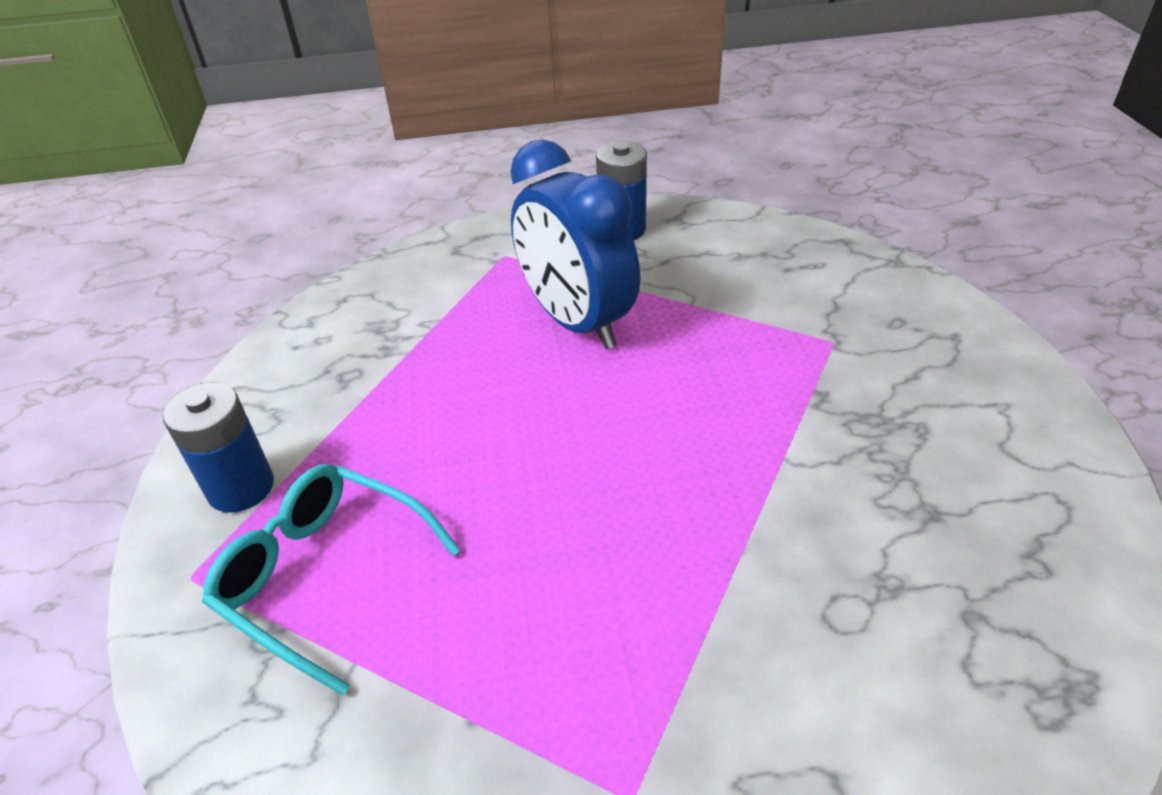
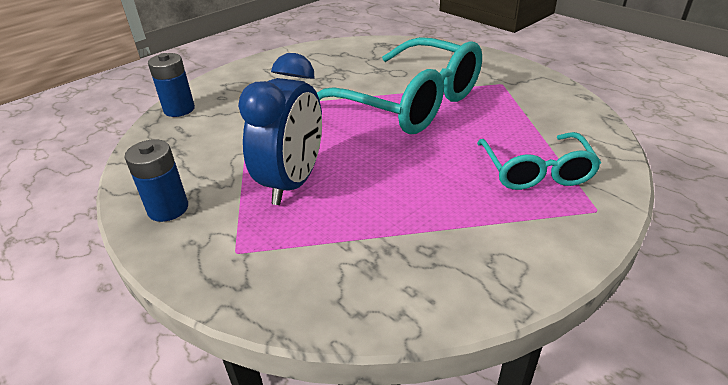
camera: 125 degrees left, 5 degrees down
blue battery [163,382,274,513] -> blue battery moved to [148,53,195,117]
none -> turquoise glasses [317,37,482,134]

